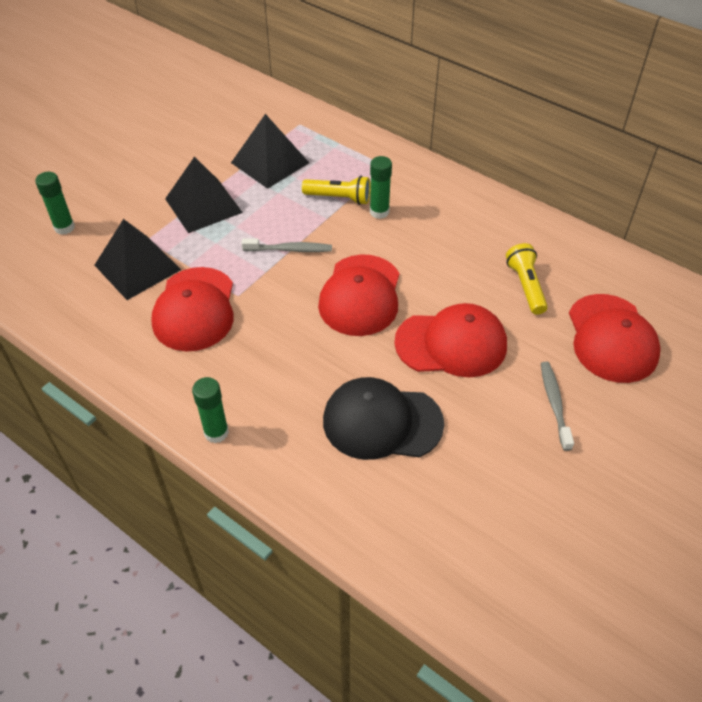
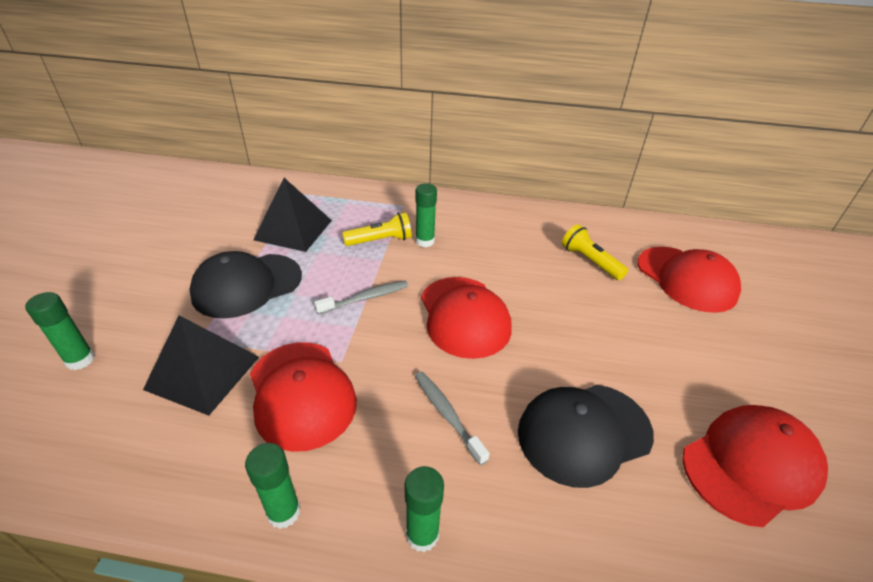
camera: 30 degrees left, 10 degrees down
black pyramid [165,156,243,233] -> black cap [189,251,302,319]
red cap [394,303,507,377] -> red cap moved to [682,405,828,527]
grey toothbrush [541,362,574,451] -> grey toothbrush moved to [415,372,490,465]
none -> green glue stick [245,443,300,529]

